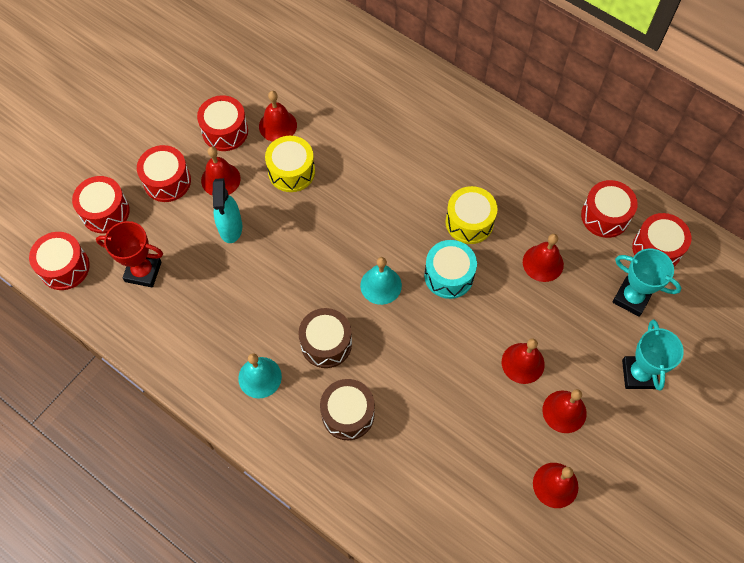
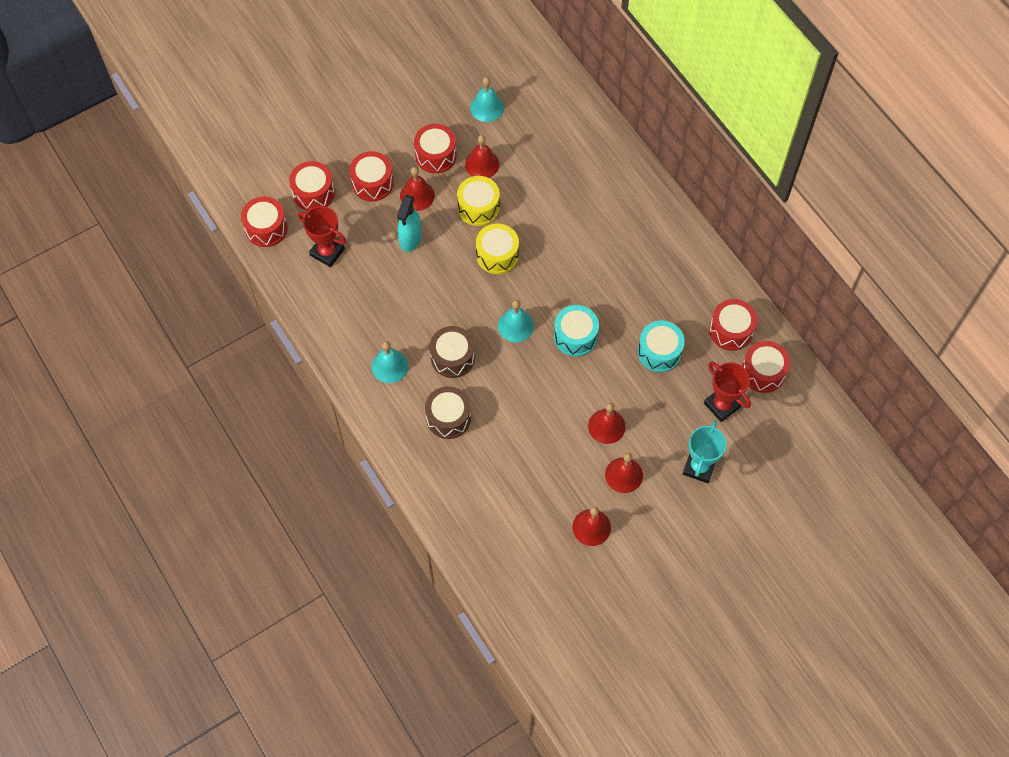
camera: 20 degrees right, 0 degrees up
yellow drum [445,186,498,244] -> yellow drum moved to [476,223,519,274]
red bell [523,234,564,282] -> turquoise drum [638,320,685,372]
turquoise trophy [612,249,681,317] -> red trophy [704,361,751,422]
none -> turquoise bell [470,77,504,122]

